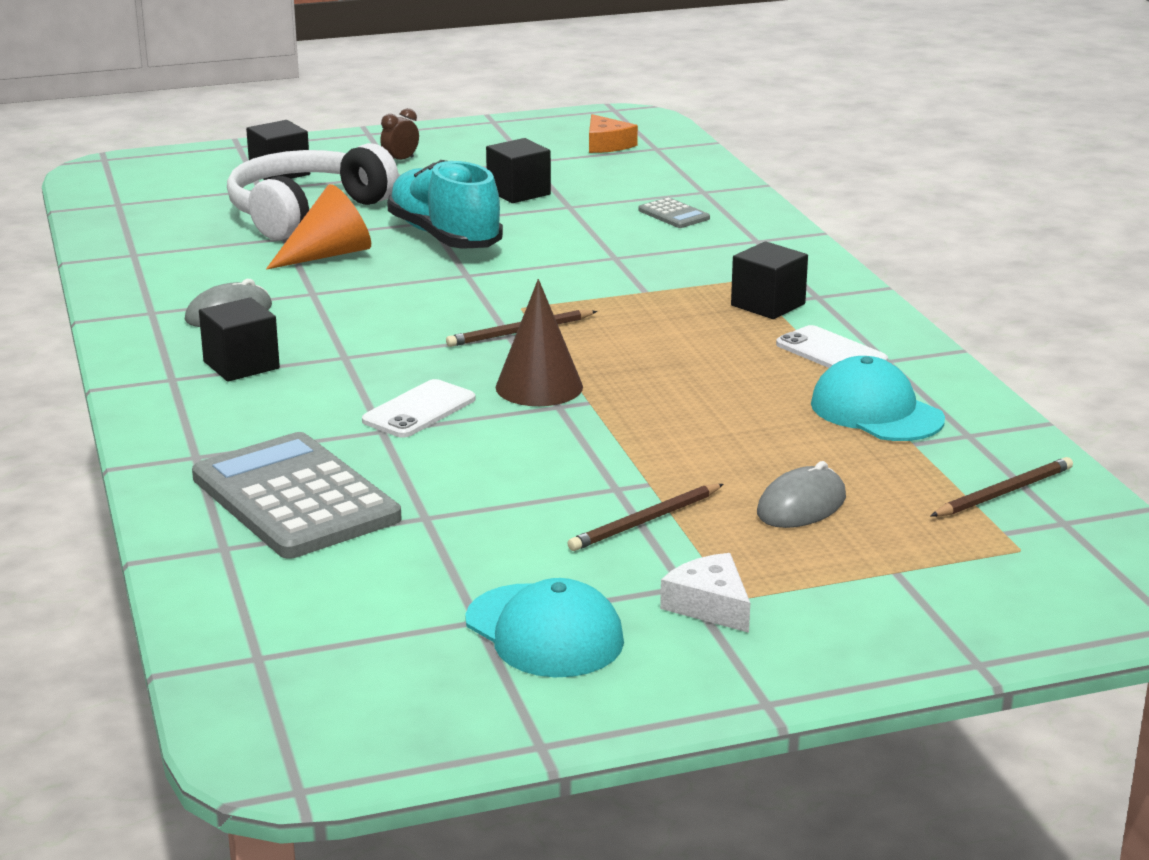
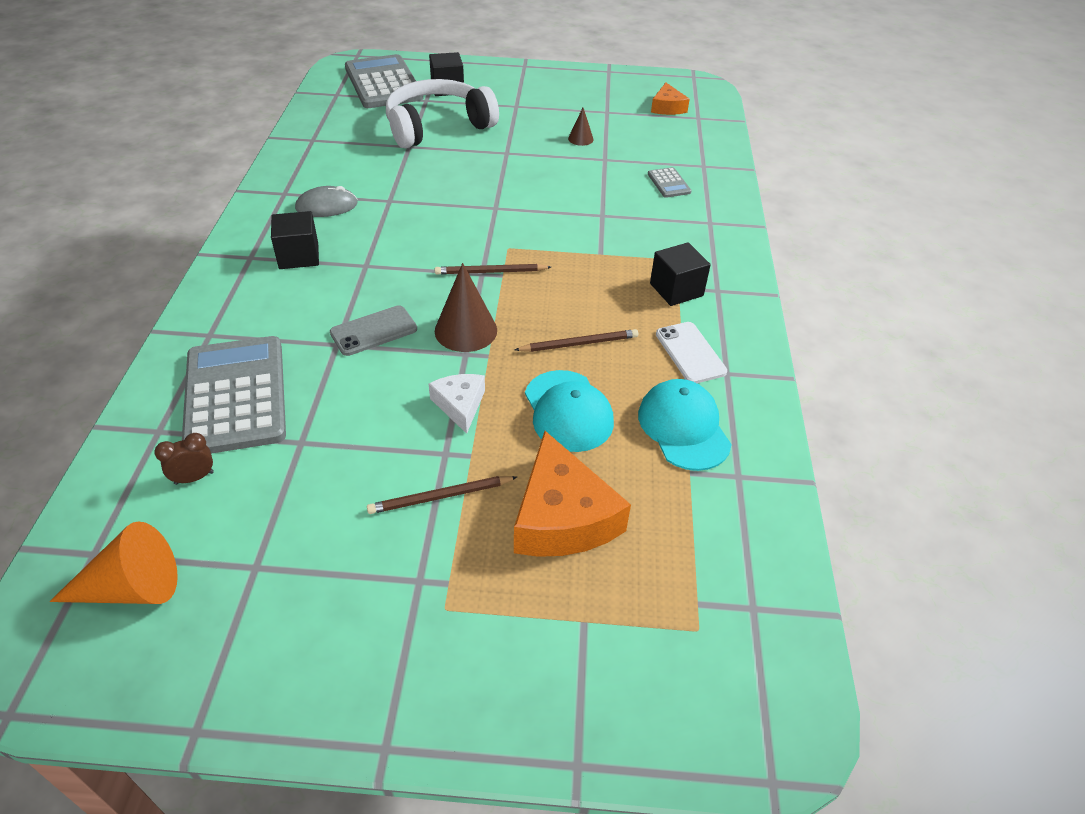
camera: 20 degrees right, 20 degrees up
orange cone [266,184,371,270] -> orange cone moved to [50,521,178,604]
white phone [362,379,476,438] -> grey phone [330,305,417,356]
brown clock [380,108,419,160] -> brown clock moved to [154,433,214,485]
turquoise shoe [387,160,503,249] -> none
turquoise cap [465,578,624,677] -> turquoise cap moved to [525,370,614,452]
black cube [486,138,551,203] -> brown cone [568,108,594,146]
white cheese [660,553,750,633] -> white cheese moved to [429,374,485,434]
grey mouse [757,461,846,528] -> orange cheese [514,431,631,557]
brown pencil [931,457,1073,517] -> brown pencil moved to [514,329,638,352]
none -> grey calculator [345,54,423,108]

